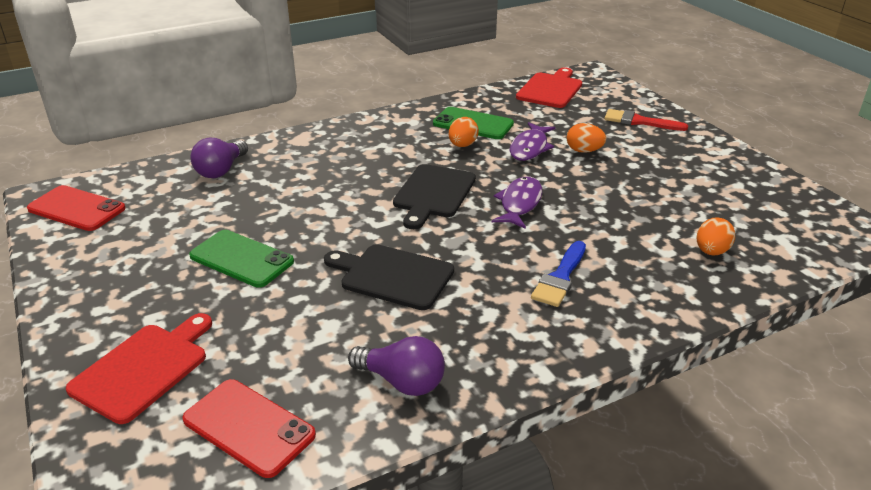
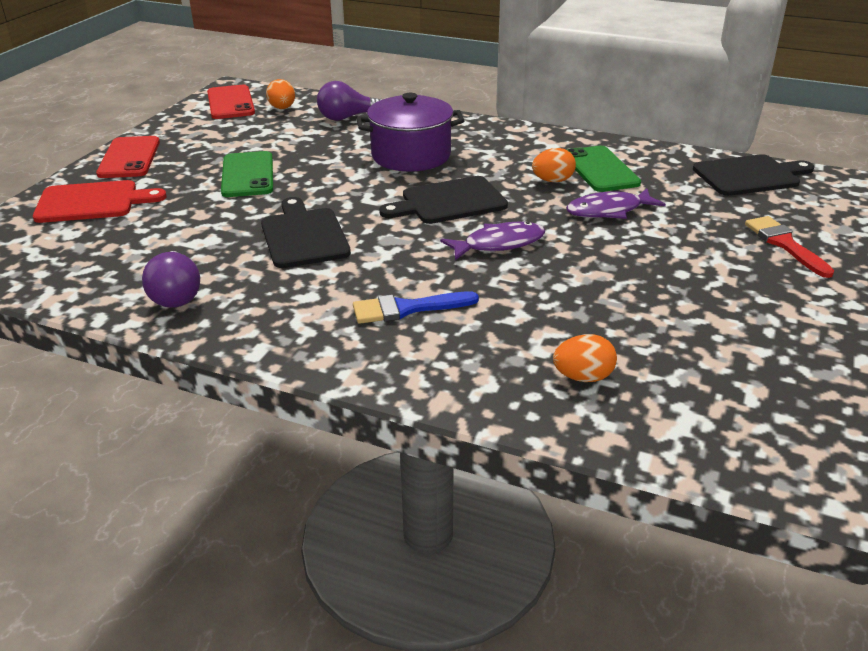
camera: 50 degrees right, 0 degrees up
red phone [182,379,316,478] -> red phone moved to [96,136,160,178]
red cutting board [516,67,582,108] -> black cutting board [693,154,814,196]
orange egg [567,123,606,153] -> orange egg moved to [266,79,295,109]
none -> purple pot [356,93,465,172]

